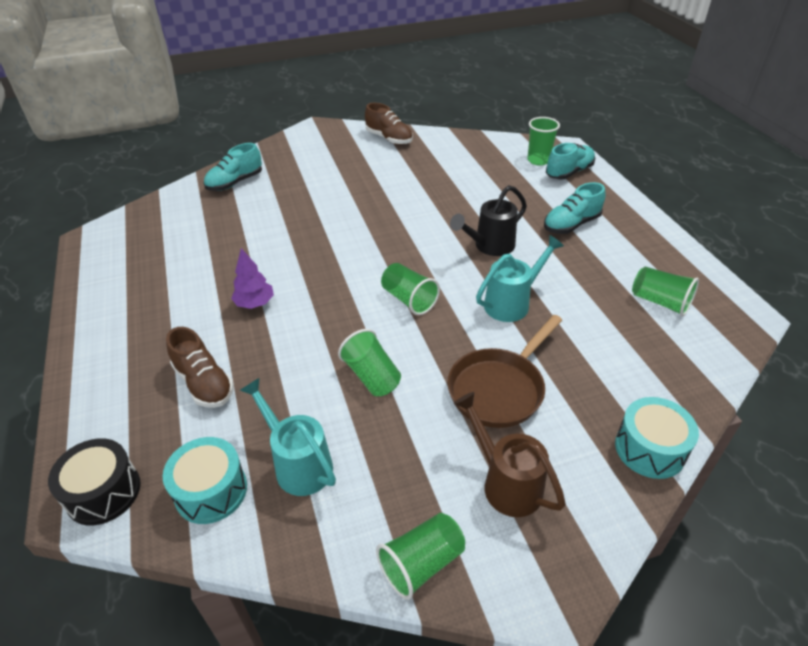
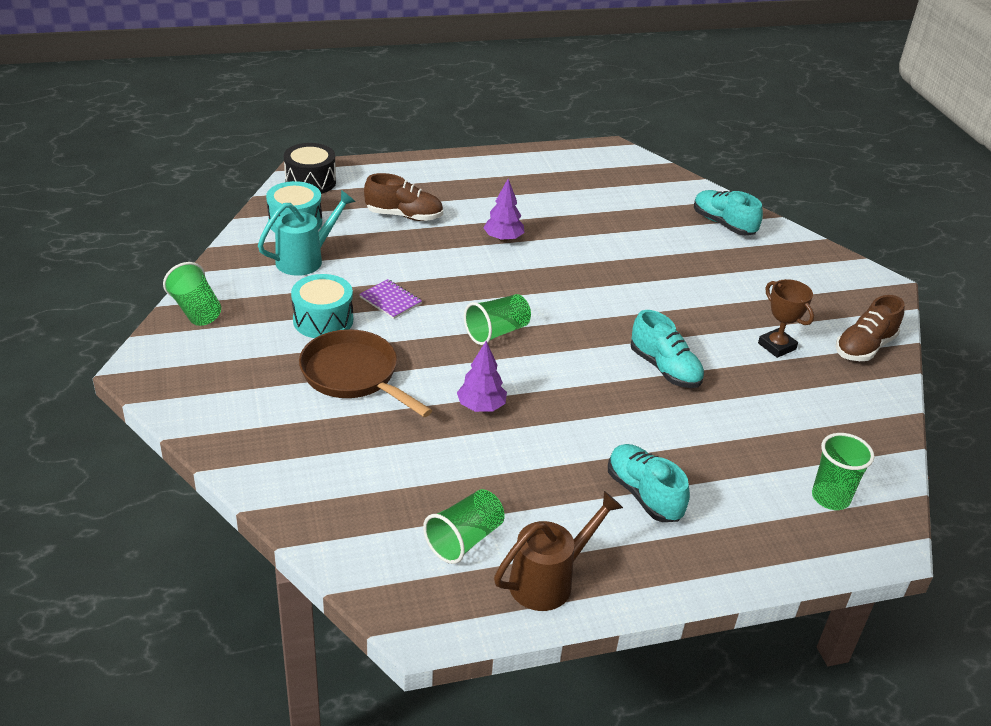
camera: 90 degrees right, 5 degrees down
brown shoe [166,327,234,408] -> brown shoe turned 135 degrees counterclockwise [364,173,443,221]
green cup [338,329,401,396] -> purple notebook [359,279,422,319]
black watering can [450,185,527,256] -> none
brown watering can [454,392,566,517] -> brown watering can moved to [494,491,623,611]
turquoise watering can [476,235,564,322] -> purple tree [457,341,507,412]
turquoise shoe [546,143,595,179] -> turquoise shoe moved to [631,310,704,388]
turquoise drum [615,397,699,479] -> turquoise drum moved to [291,274,353,338]
none -> brown trophy [758,279,814,358]

